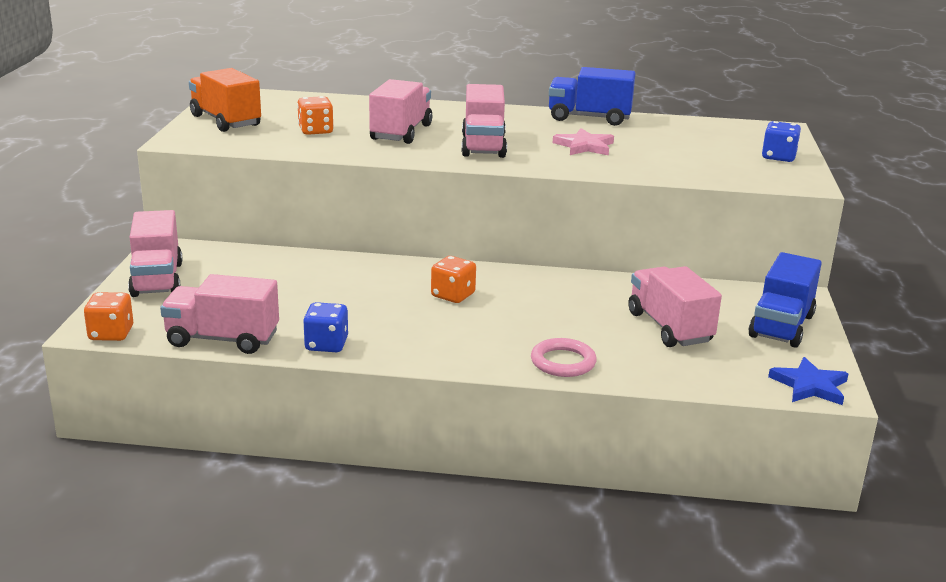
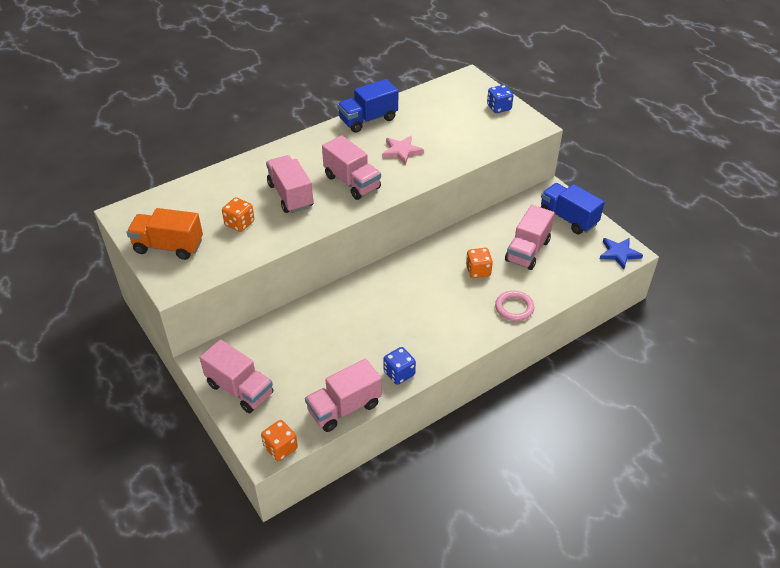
camera: 40 degrees left, 20 degrees up
orange dice [431,256,476,303] -> orange dice moved to [466,248,493,278]
pink truck [628,266,722,347] -> pink truck turned 90 degrees counterclockwise [505,205,555,270]
blue truck [748,252,822,348] -> blue truck turned 150 degrees clockwise [541,183,605,234]

